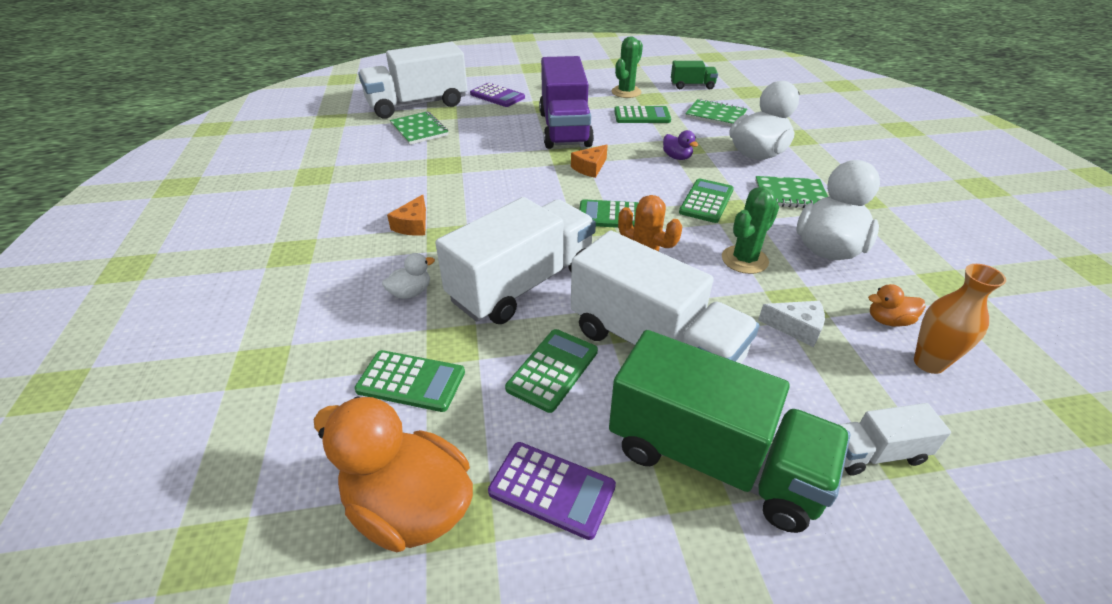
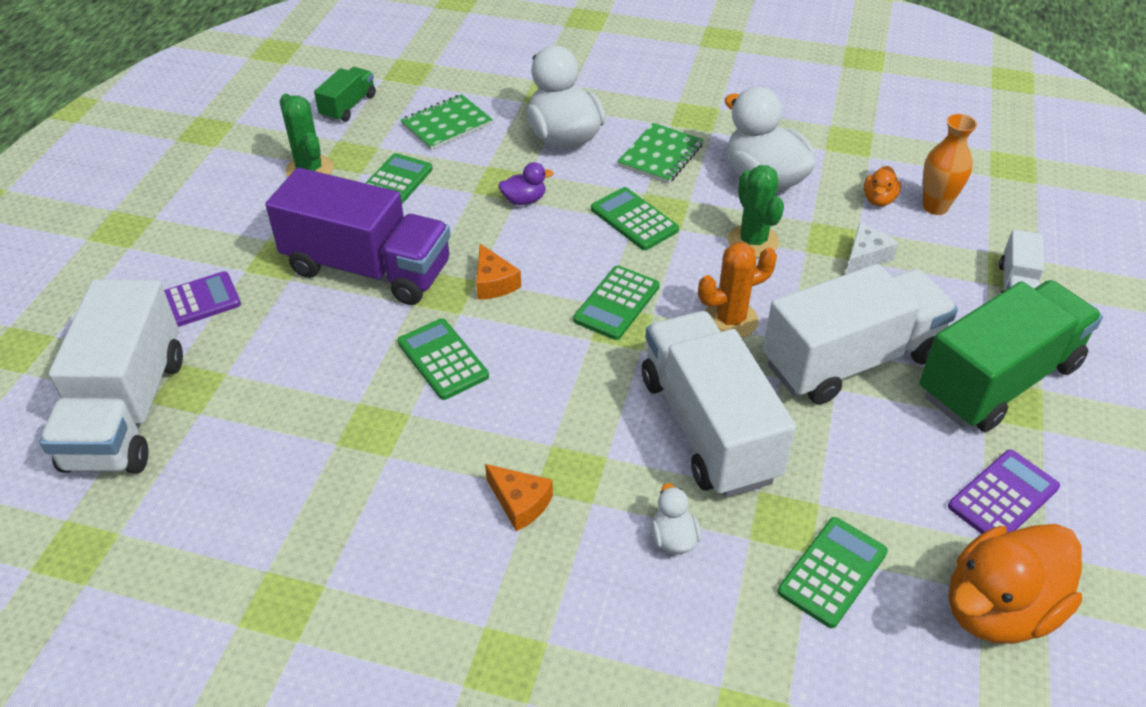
camera: 65 degrees left, 5 degrees up
green notebook [390,111,448,145] -> none
green calculator [505,329,598,413] -> green calculator moved to [398,318,489,400]

